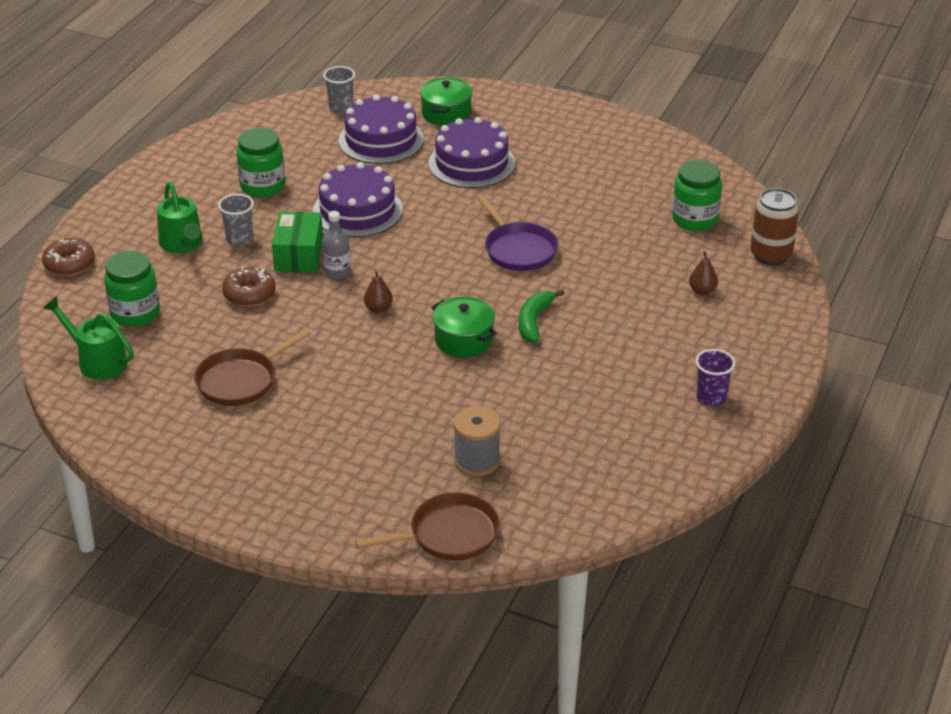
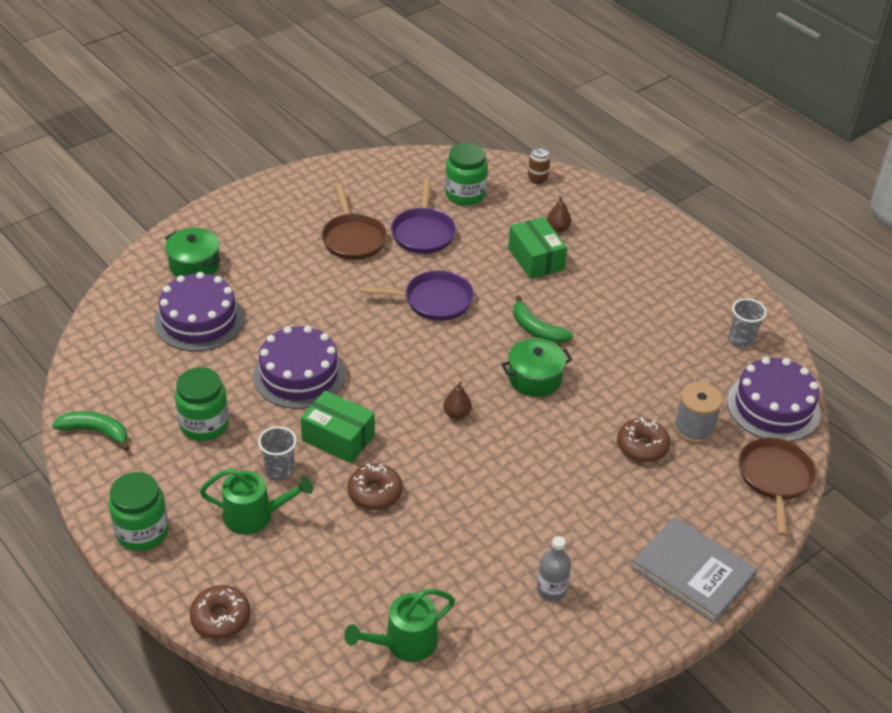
camera: 65 degrees left, 5 degrees up
green jar [104,251,160,327] -> green jar moved to [109,472,169,551]
brown pan [194,328,312,406] -> brown pan moved to [321,184,387,260]
grey bottle [322,211,351,279] -> grey bottle moved to [537,536,571,601]
grey cup [323,66,355,113] -> grey cup moved to [729,298,767,348]
purple cake [429,117,515,188] -> purple cake moved to [727,357,821,441]
purple cup [696,349,735,407] -> none
brown can [750,188,799,265] -> brown can [528,147,550,184], size x0.57
none -> green banana [52,411,129,451]
none -> purple pan [391,177,456,254]
none -> green box [508,217,567,279]
none -> brown donut [617,417,670,462]
none -> grey book [631,517,757,623]

